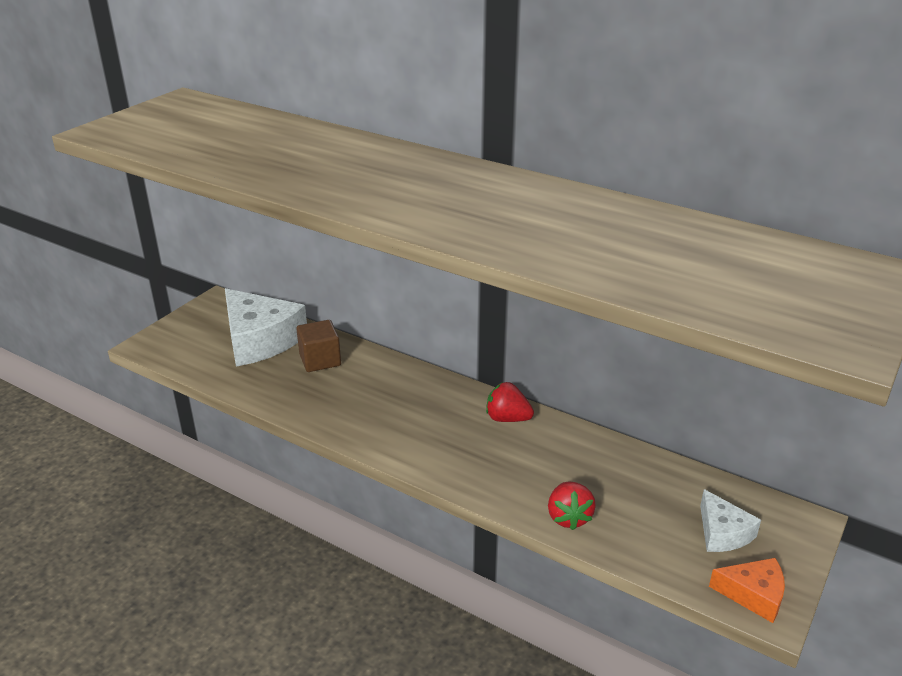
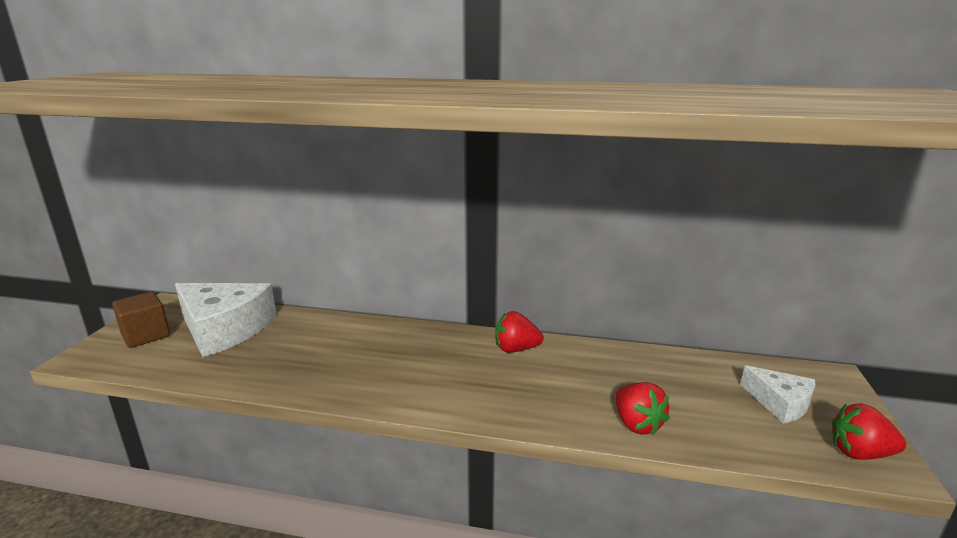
camera: 20 degrees left, 10 degrees down
brown cube [296,320,341,372] -> brown cube moved to [112,292,170,348]
orange cheese [709,558,785,623] -> red strawberry [832,403,906,460]

